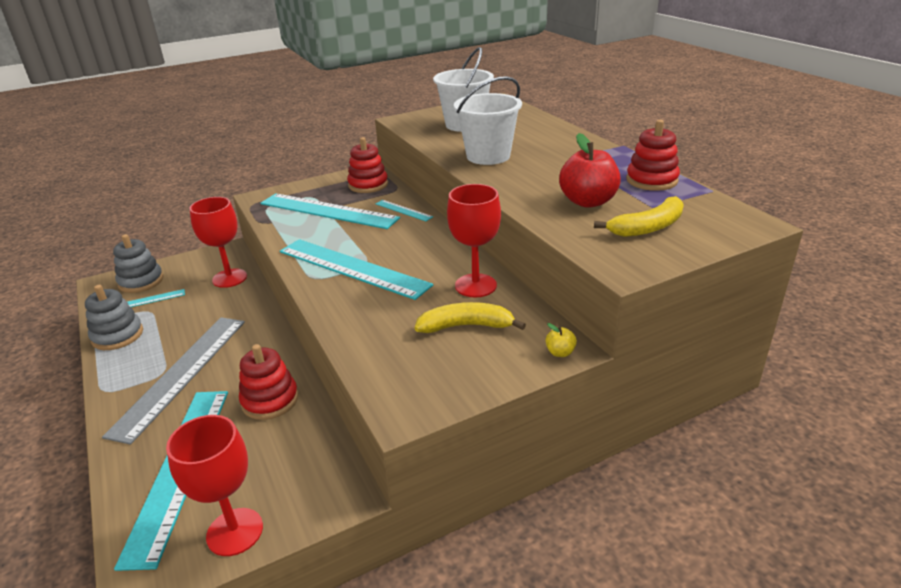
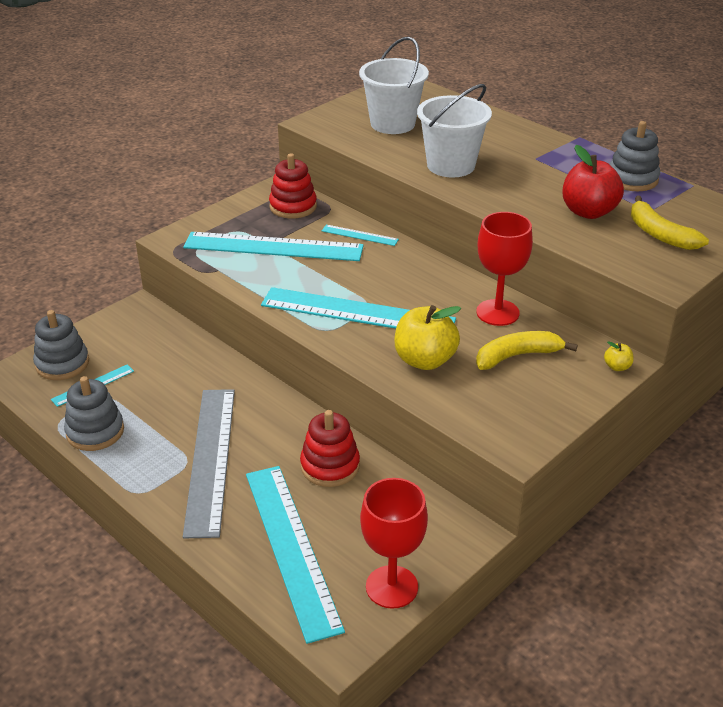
camera: 20 degrees left, 5 degrees up
red goblet [189,197,247,288] -> none
yellow banana [594,196,684,237] -> yellow banana turned 105 degrees clockwise [631,196,709,250]
red stacking toy [626,120,680,191] -> grey stacking toy [609,121,660,191]
none -> yellow apple [394,305,461,370]

